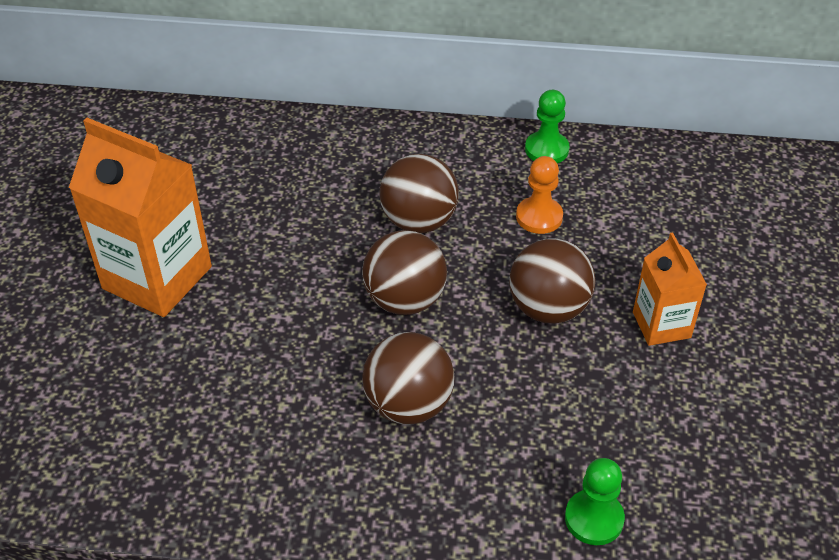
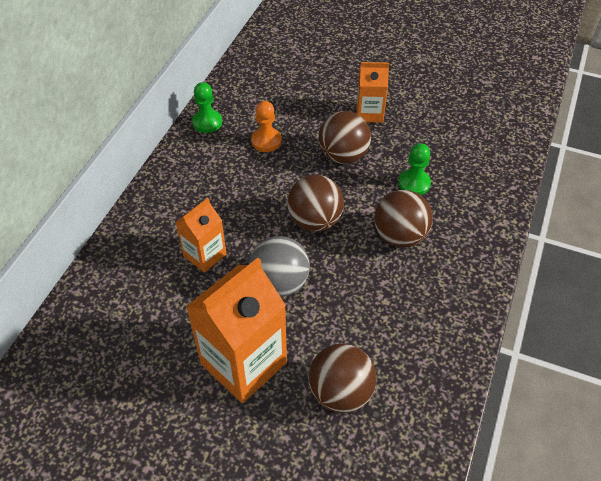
camera: 75 degrees left, 5 degrees up
brown ball [379,154,459,233] -> brown ball moved to [308,344,376,413]
green pawn [565,458,625,545] -> green pawn moved to [398,143,431,195]
none -> orange carton [175,198,227,273]
none -> grey ball [249,236,310,297]

